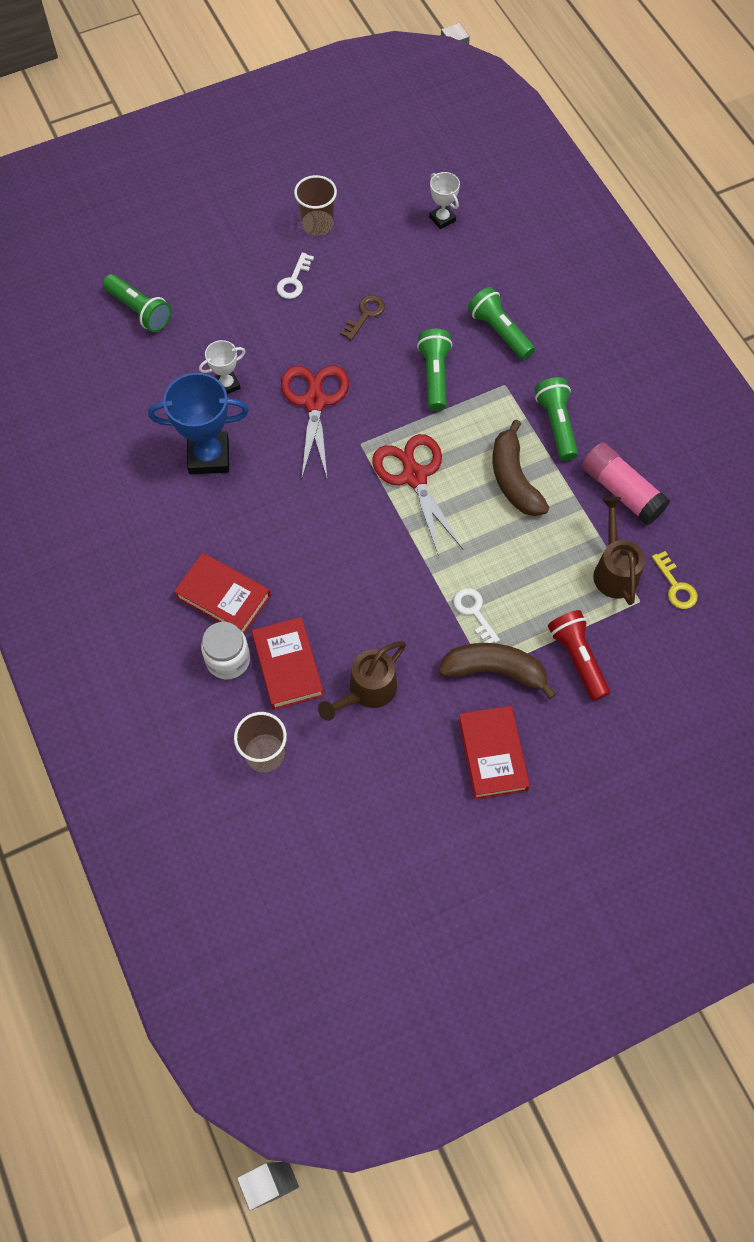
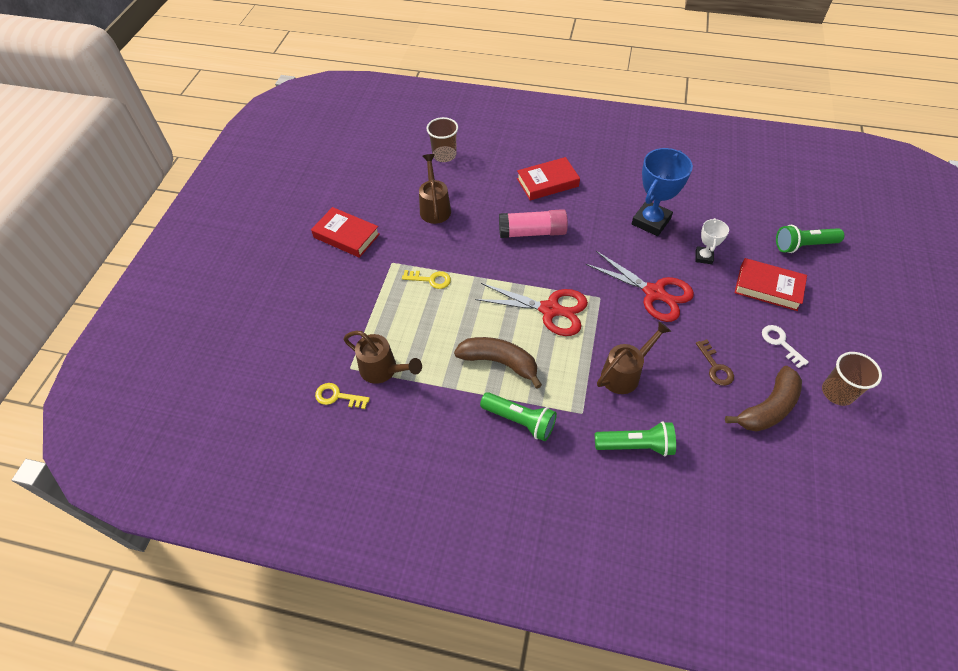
camera: 130 degrees right, 10 degrees down
white jar [201,622,250,679] -> none
red book [252,617,324,710] -> red book moved to [734,258,807,311]
green flashlight [417,329,452,411] -> brown watering can [597,321,671,394]
white trophy [429,172,460,229] -> none
brown banana [439,643,556,699] -> brown banana moved to [725,366,802,432]
white key [453,588,500,643] -> yellow key [402,270,451,289]
red flashlight [548,610,610,701] -> none
pink glue stick [582,442,670,525] -> pink glue stick moved to [499,209,568,238]

